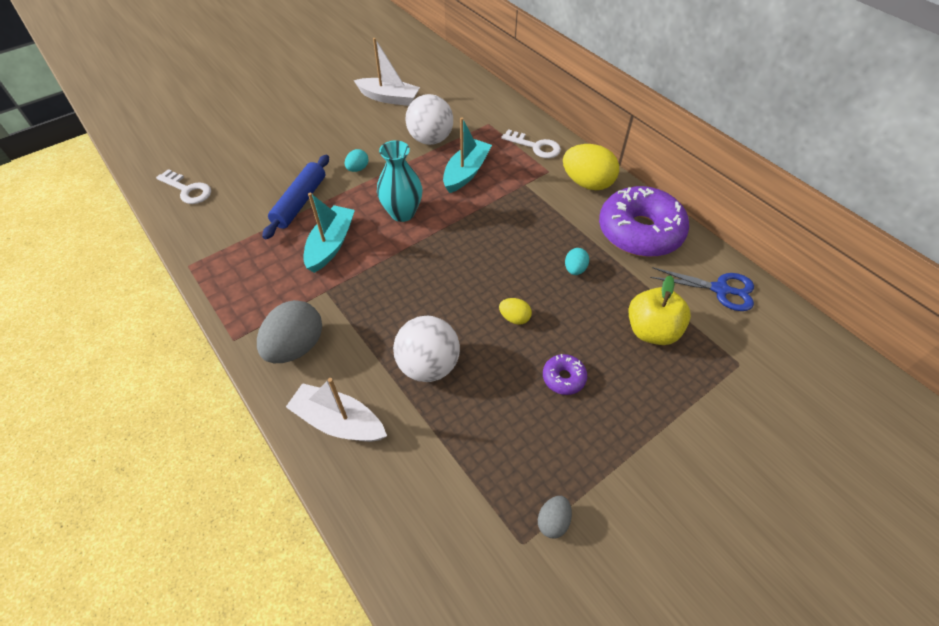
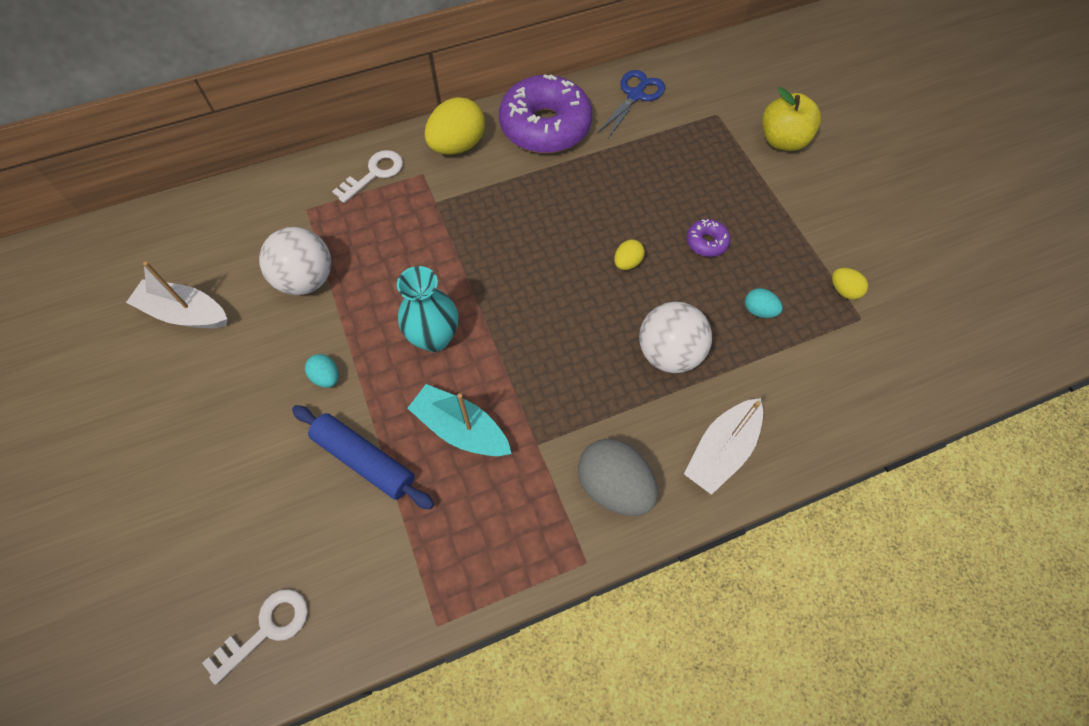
camera: 75 degrees left, 10 degrees up
white boat [354,38,420,106] -> white boat turned 105 degrees counterclockwise [126,262,227,328]
turquoise boat [443,117,492,193] -> none
grey egg [538,496,572,538] -> yellow egg [832,268,868,300]
turquoise egg [565,248,589,275] -> turquoise egg moved to [745,288,783,318]
yellow apple [629,275,691,345] -> yellow apple moved to [762,87,821,151]

